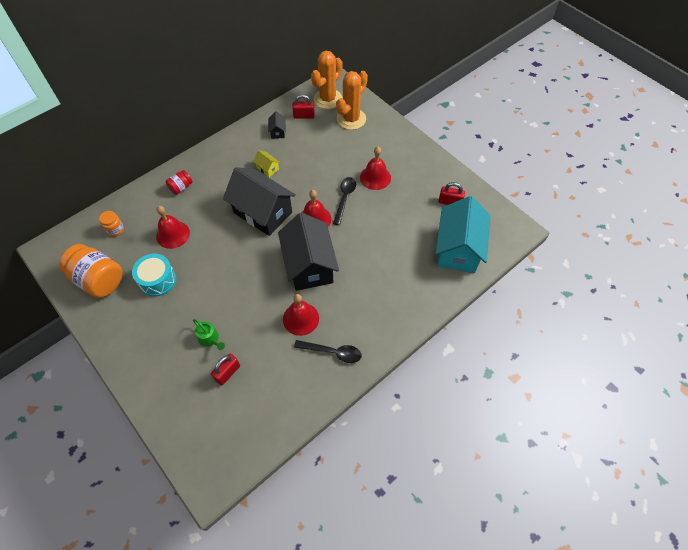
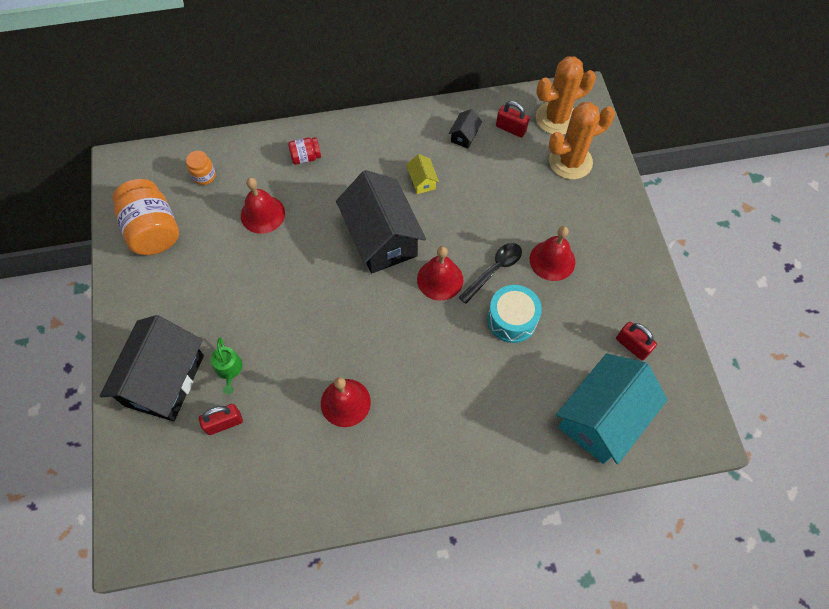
camera: 30 degrees right, 5 degrees up
turquoise drum [132,254,176,297] -> turquoise drum moved to [487,285,542,343]
black house [278,213,339,291] -> black house moved to [99,315,204,421]
black spoon [294,340,362,363] -> none

